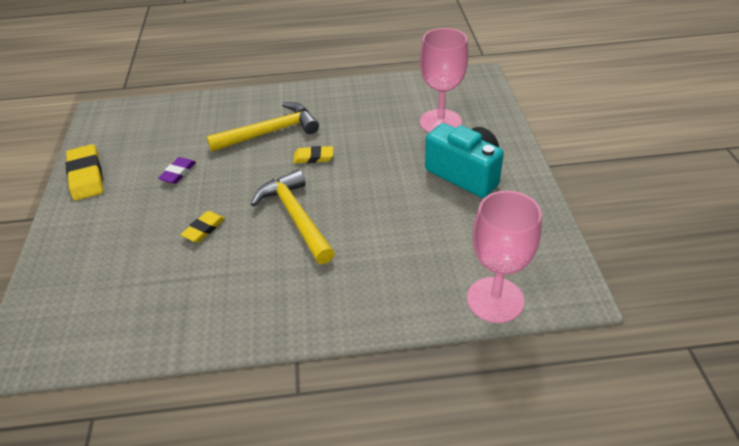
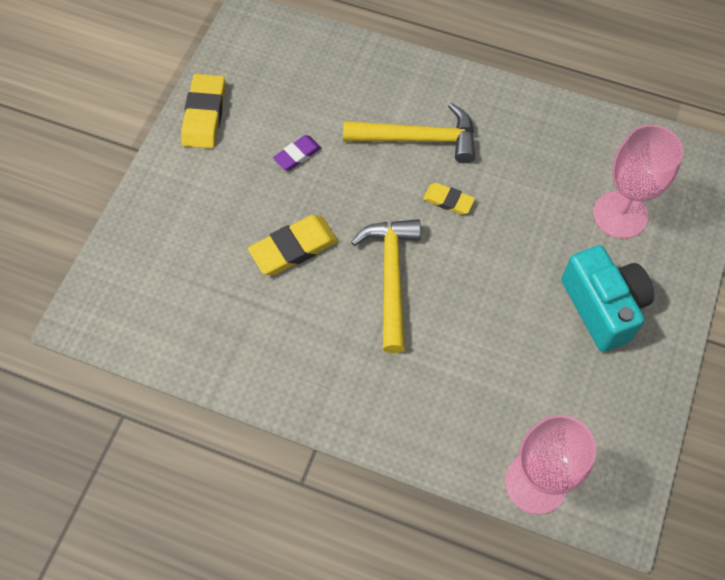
camera: 25 degrees right, 20 degrees up
yellow eraser [180,211,225,243] -> yellow eraser [248,215,338,275], size x1.70

